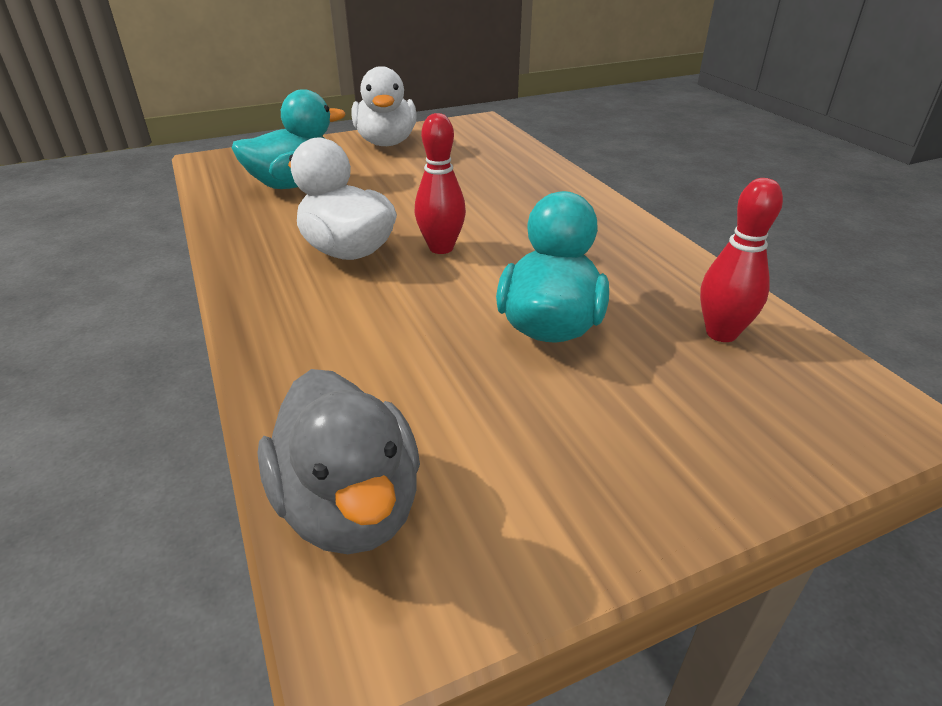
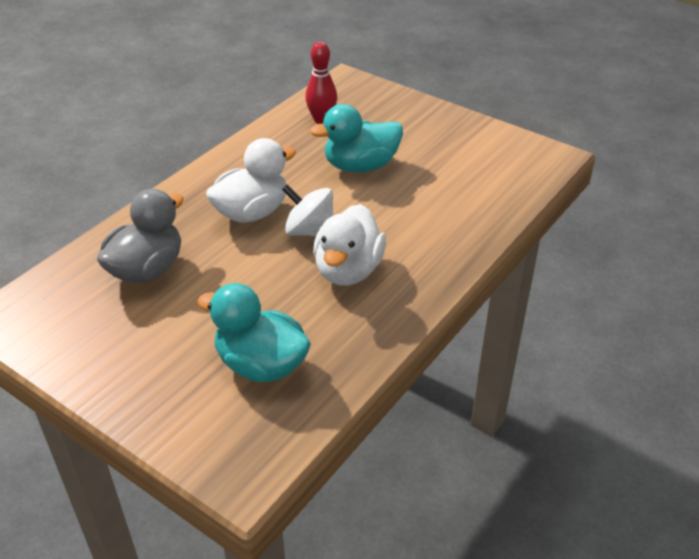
camera: 120 degrees left, 5 degrees up
grey duck [257,369,420,554] -> grey duck moved to [97,189,184,283]
white duck [351,66,417,146] -> white duck moved to [206,138,296,223]
red bowling pin [415,113,466,254] -> white spinning top [282,184,333,236]

